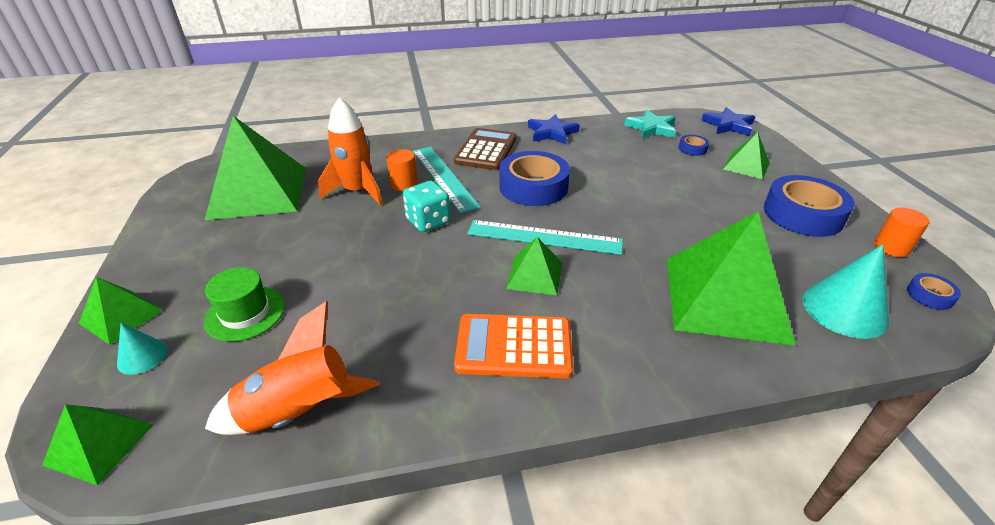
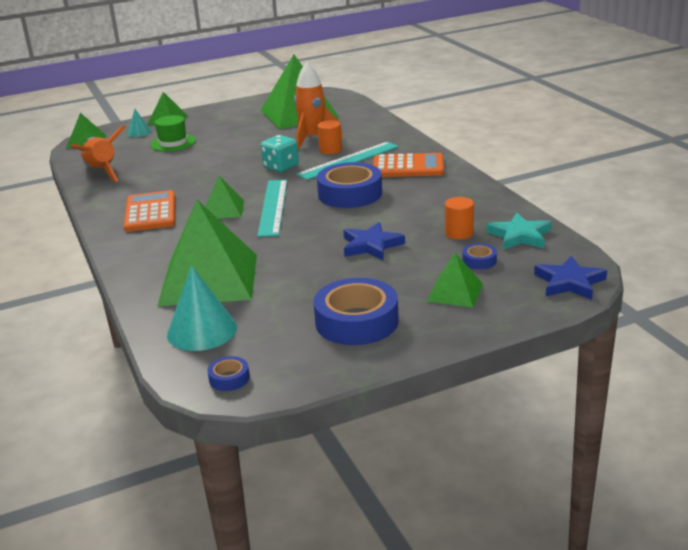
camera: 80 degrees right, 10 degrees down
brown calculator [454,128,517,170] -> orange calculator [373,153,444,177]
blue star [528,114,580,144] -> blue star moved to [343,222,405,260]
orange cylinder [874,208,929,257] -> orange cylinder moved to [445,197,474,240]

